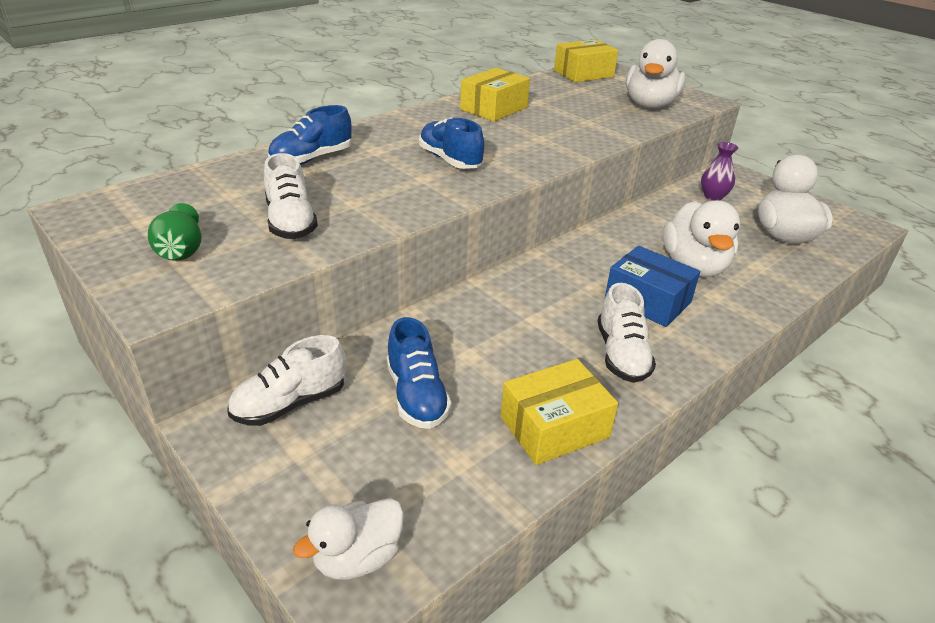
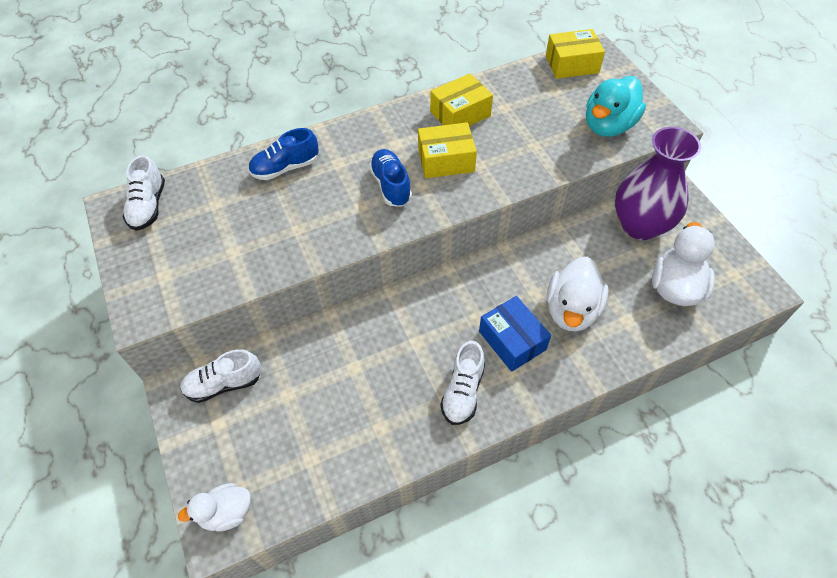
camera: 20 degrees right, 20 degrees up
green vase [148,203,201,261] -> none
white shoe [264,153,318,239] -> white shoe moved to [123,155,165,231]
blue shoe [387,317,452,429] -> none
yellow box [501,359,618,465] -> yellow box moved to [418,122,477,178]
white duck [626,39,686,109] -> turquoise duck [586,76,646,137]
purple vase [701,142,738,201] -> purple vase [615,127,701,240], size x2.30

